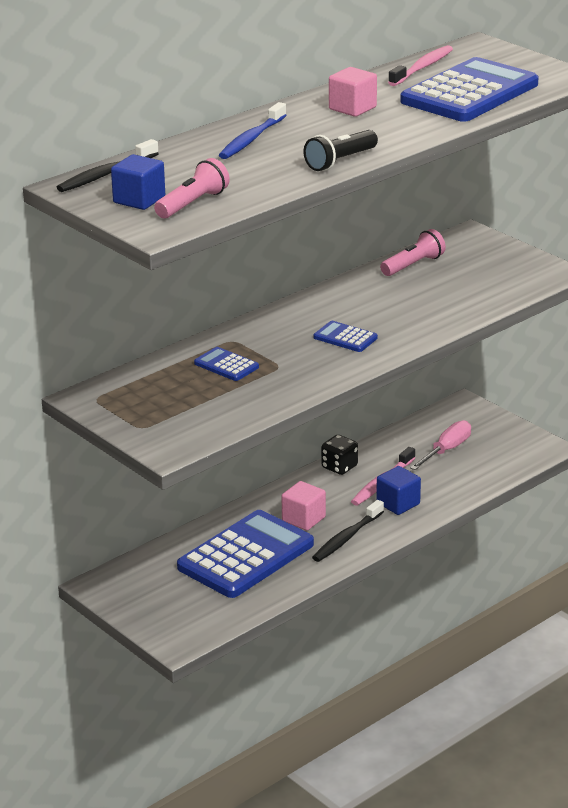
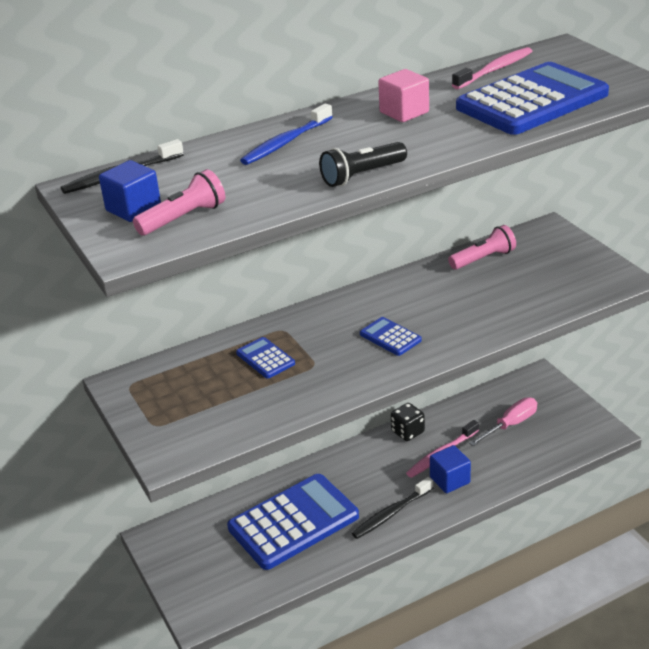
camera: 15 degrees right, 5 degrees up
pink cube [282,481,326,531] -> none

